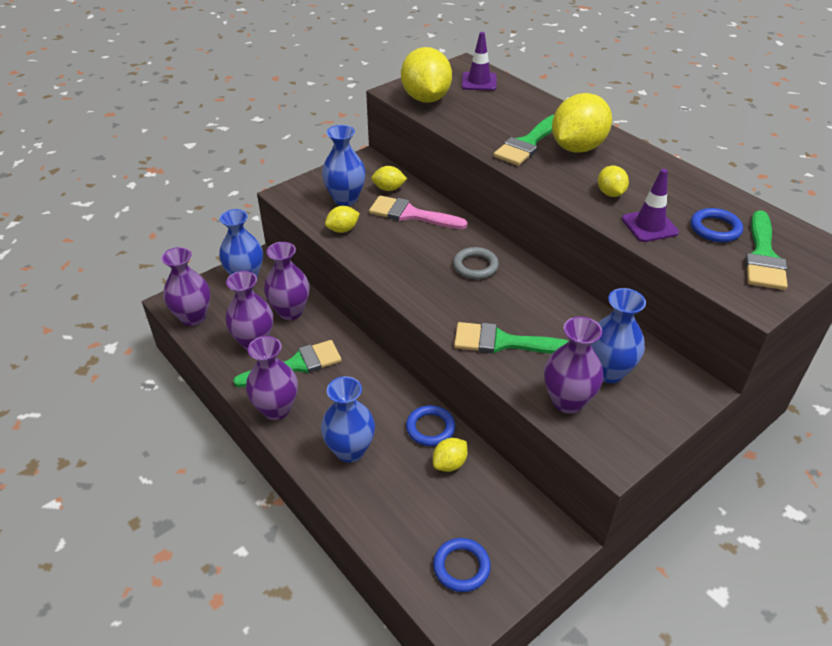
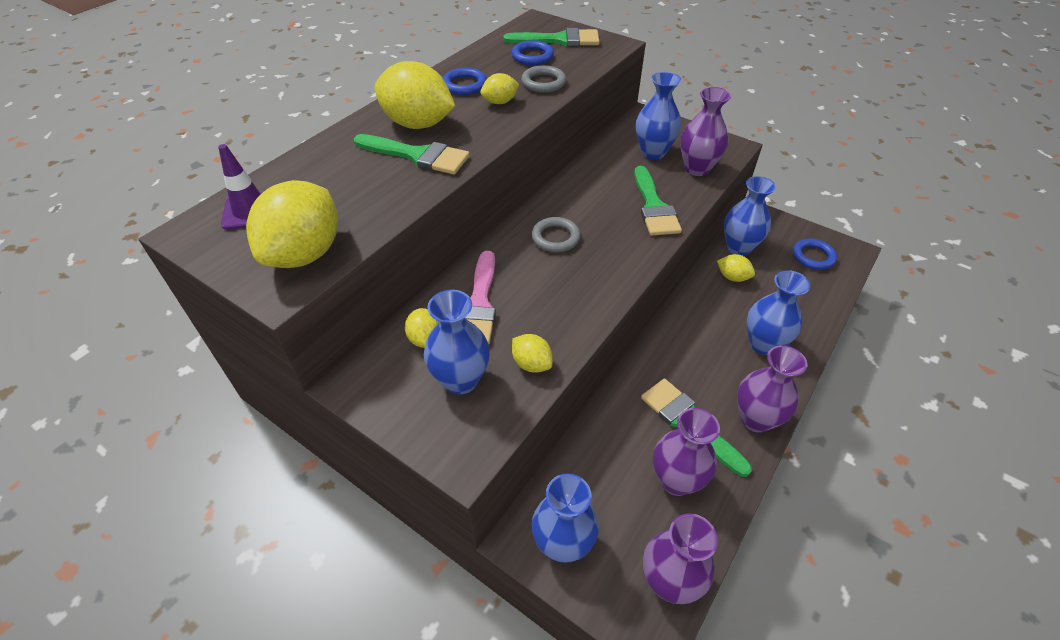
camera: 105 degrees left, 5 degrees up
purple vase [264,242,310,320] -> none
yellow lemon [401,47,452,103] -> yellow lemon turned 45 degrees counterclockwise [246,180,338,268]
blue ring [406,405,455,446] -> blue ring moved to [443,68,487,95]
purple traffic cone [622,169,679,242] -> grey ring [521,65,566,93]
none -> blue vase [724,176,776,256]

